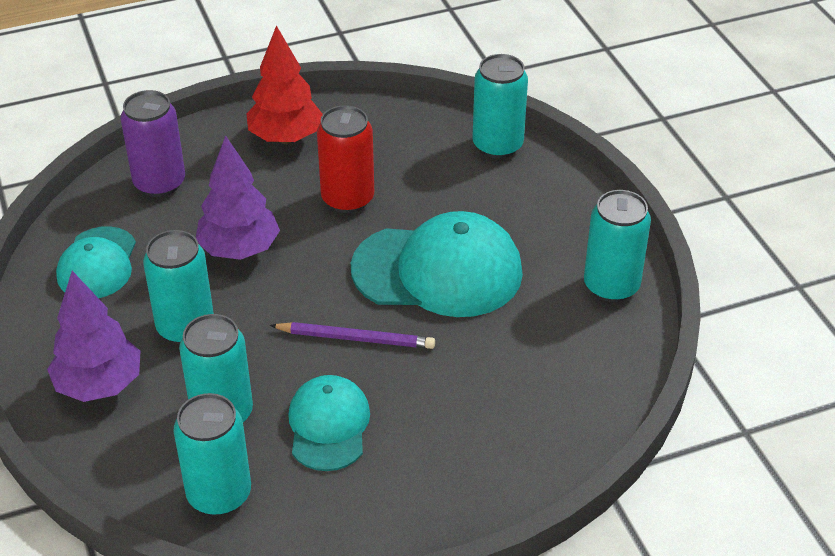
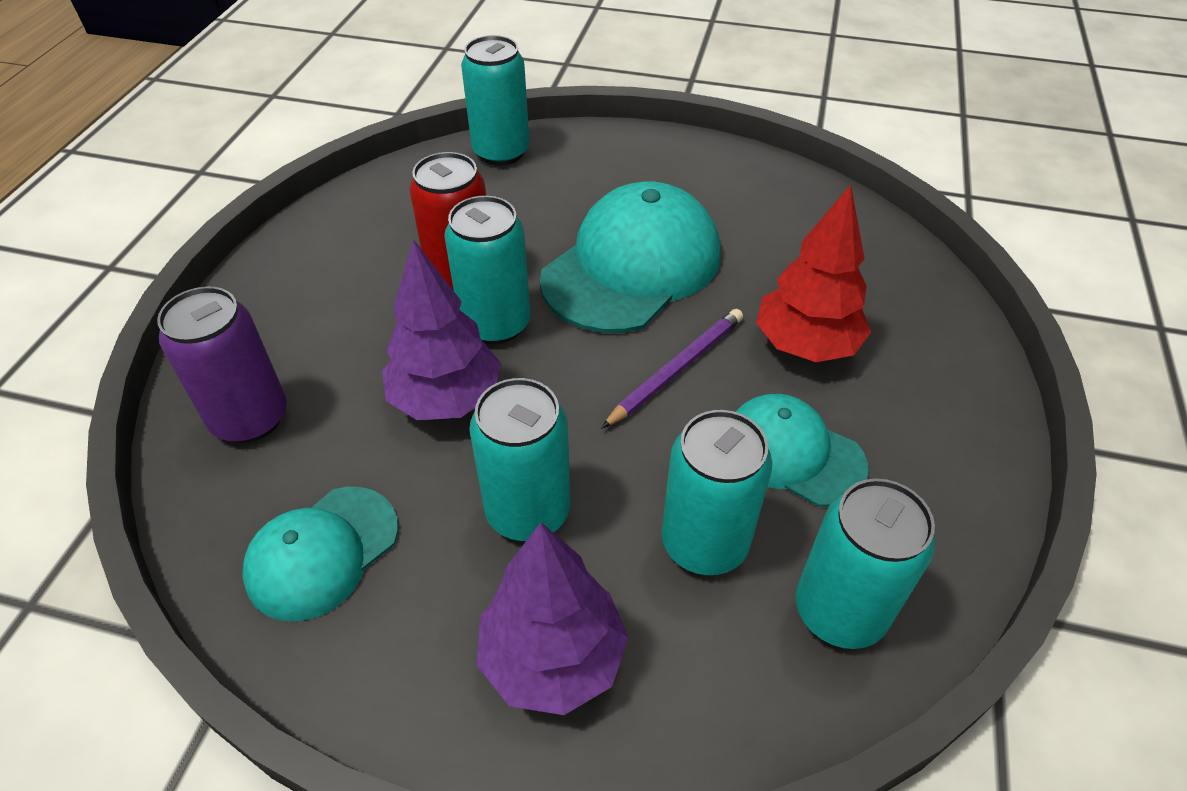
camera: 55 degrees left, 5 degrees up
turquoise cap [56,226,136,298] -> turquoise cap turned 90 degrees clockwise [242,487,398,622]
red tree [246,25,323,144] -> red tree moved to [756,185,871,362]
turquoise can [584,190,651,302] -> turquoise can moved to [444,196,530,344]

